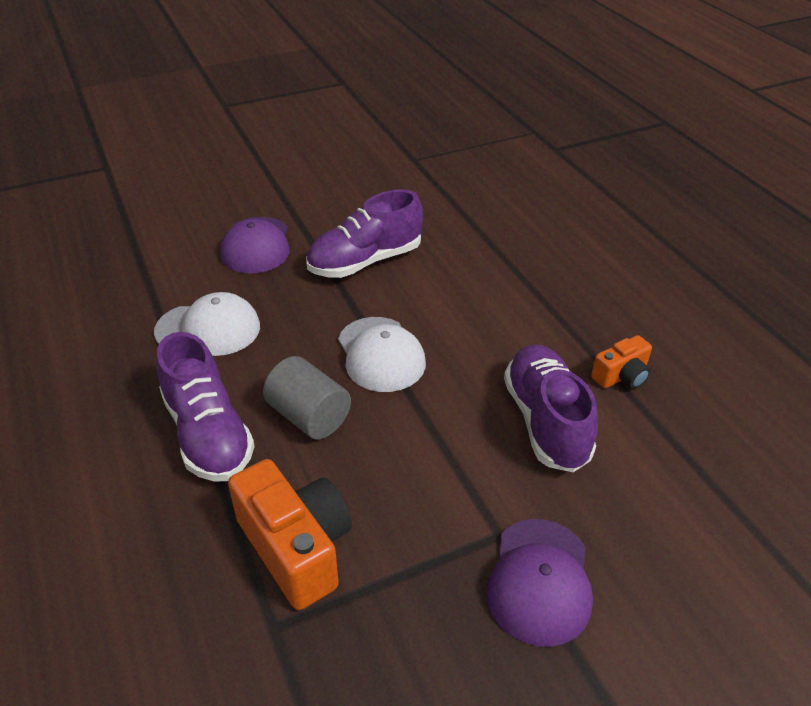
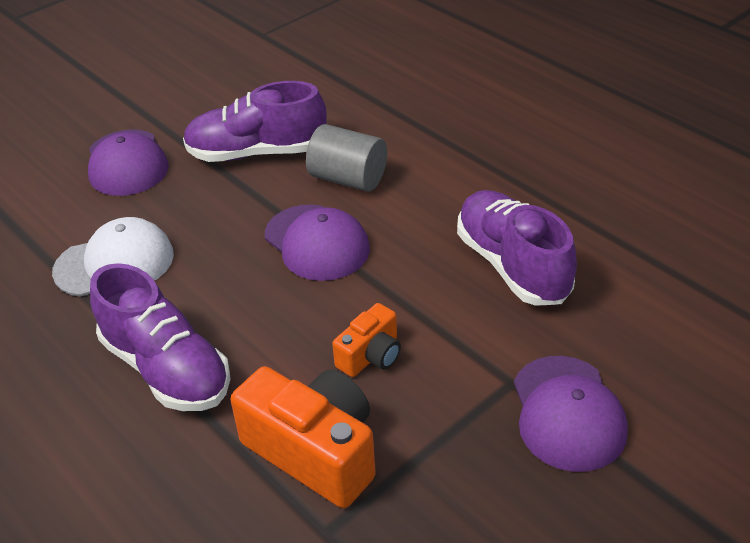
camera: 15 degrees left, 0 degrees up
grey cylinder [263,356,351,440] -> grey cylinder moved to [306,124,387,192]
purple shoe [306,189,423,278] -> purple shoe turned 45 degrees clockwise [183,81,327,162]
white cap [338,317,426,392] -> purple cap [265,204,370,281]
orange camera [591,335,652,389] -> orange camera moved to [332,303,401,377]

